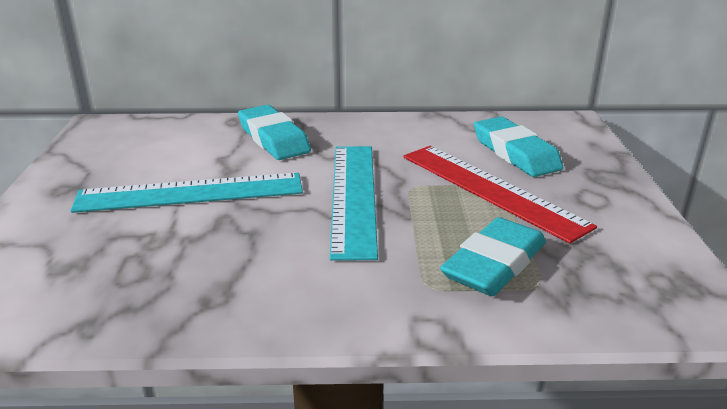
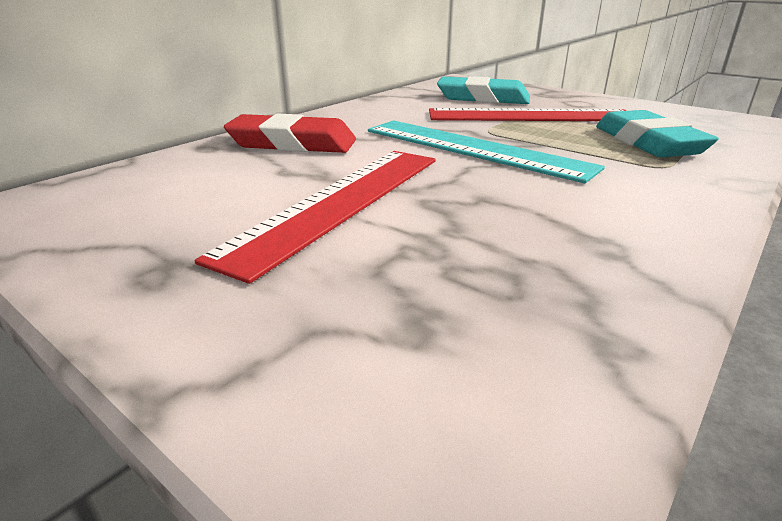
camera: 50 degrees left, 0 degrees up
turquoise ruler [70,173,303,213] -> red ruler [195,151,436,284]
turquoise eraser [238,105,311,160] -> red eraser [224,113,356,153]

